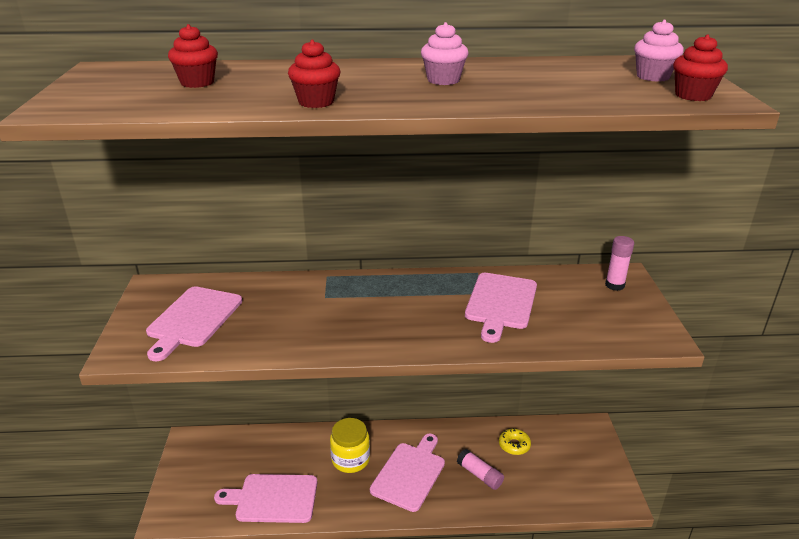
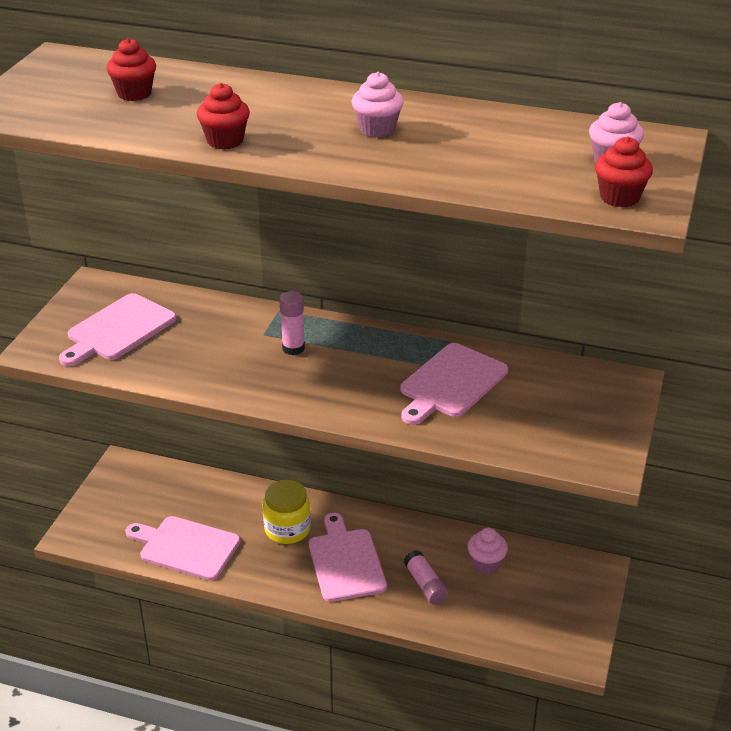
camera: 20 degrees right, 5 degrees up
pink cutting board [370,434,445,512] -> pink cutting board turned 60 degrees counterclockwise [309,513,387,602]
yellow donut [499,428,531,455] -> pink cupcake [467,528,508,574]
pink glue stick [605,236,634,291] -> pink glue stick moved to [279,291,305,355]

